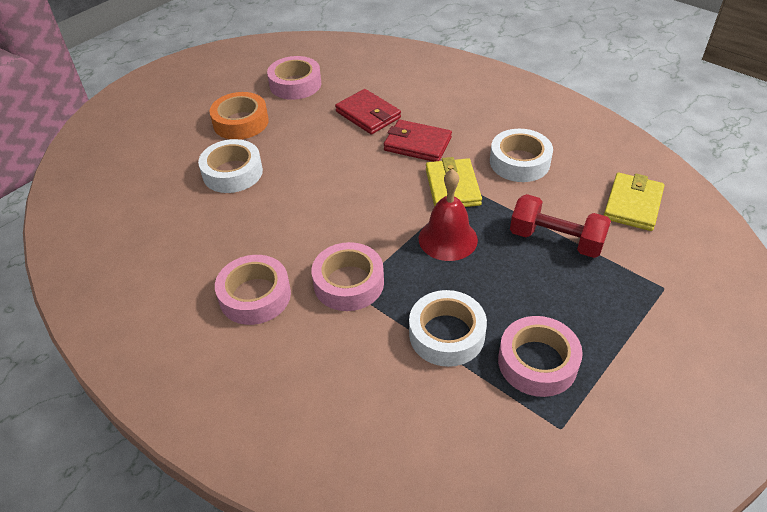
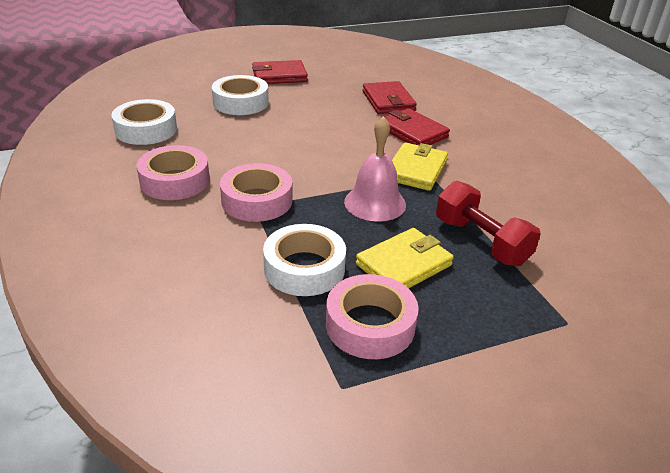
camera: 25 degrees right, 10 degrees down
orange tape [209,92,269,139] -> red wallet [252,60,308,84]
pink tape [267,56,321,100] -> none
red bell [419,169,478,261] -> pink bell [344,116,406,222]
white tape [490,129,553,182] -> white tape moved to [111,99,177,145]
yellow wallet [603,173,664,231] -> yellow wallet moved to [356,228,454,289]

